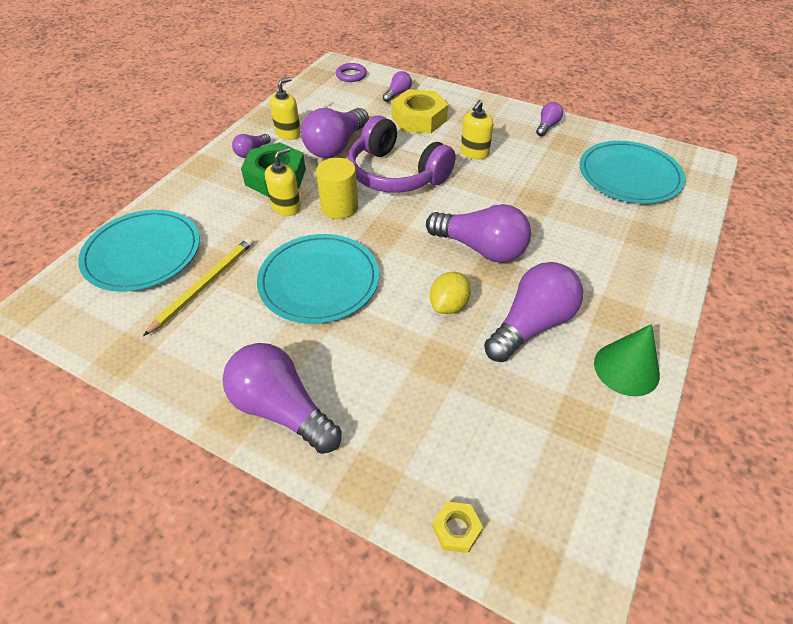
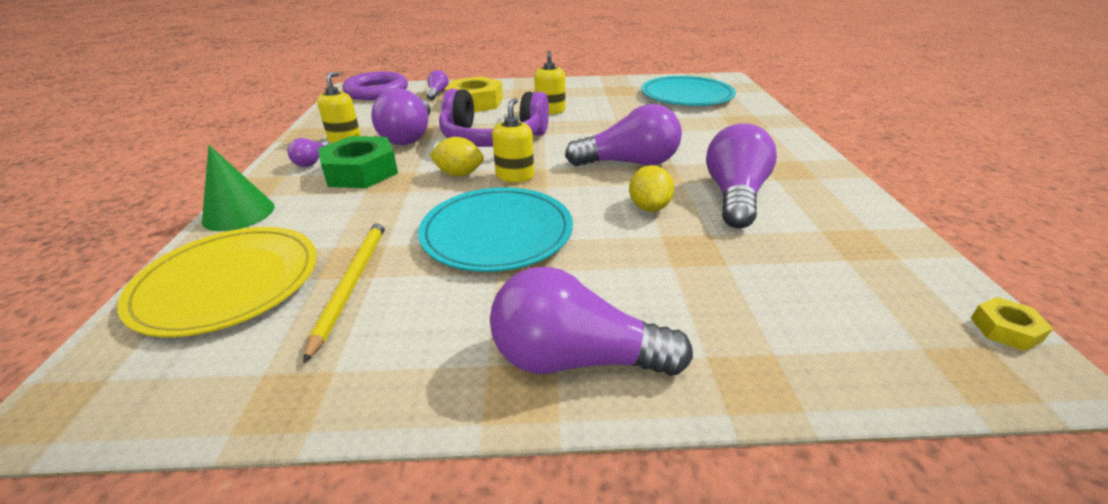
camera: 30 degrees left, 15 degrees down
turquoise plate [78,210,200,292] -> yellow plate [117,227,317,337]
yellow soap dispenser [265,147,301,216] -> yellow soap dispenser moved to [492,98,534,182]
yellow cylinder [316,158,358,219] -> yellow lemon [430,137,484,176]
purple ring [336,63,367,82] -> purple ring [342,71,408,100], size x1.89
yellow nut [432,502,483,553] -> yellow nut moved to [971,297,1053,351]
purple light bulb [536,102,563,136] -> none
green cone [594,324,660,396] -> green cone moved to [202,145,274,231]

